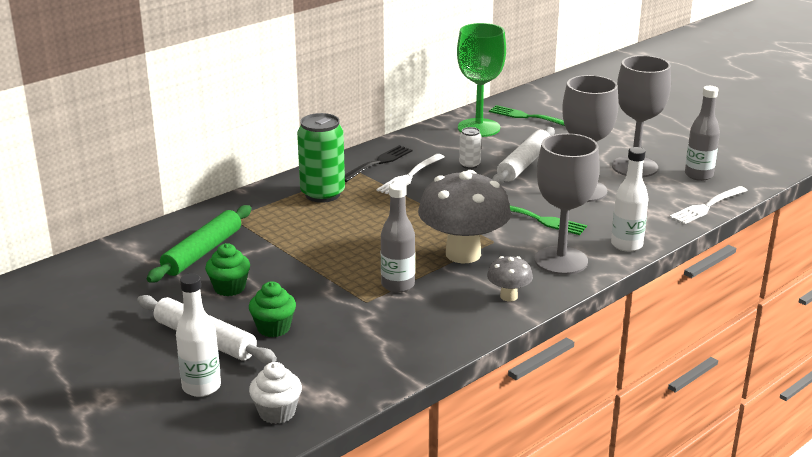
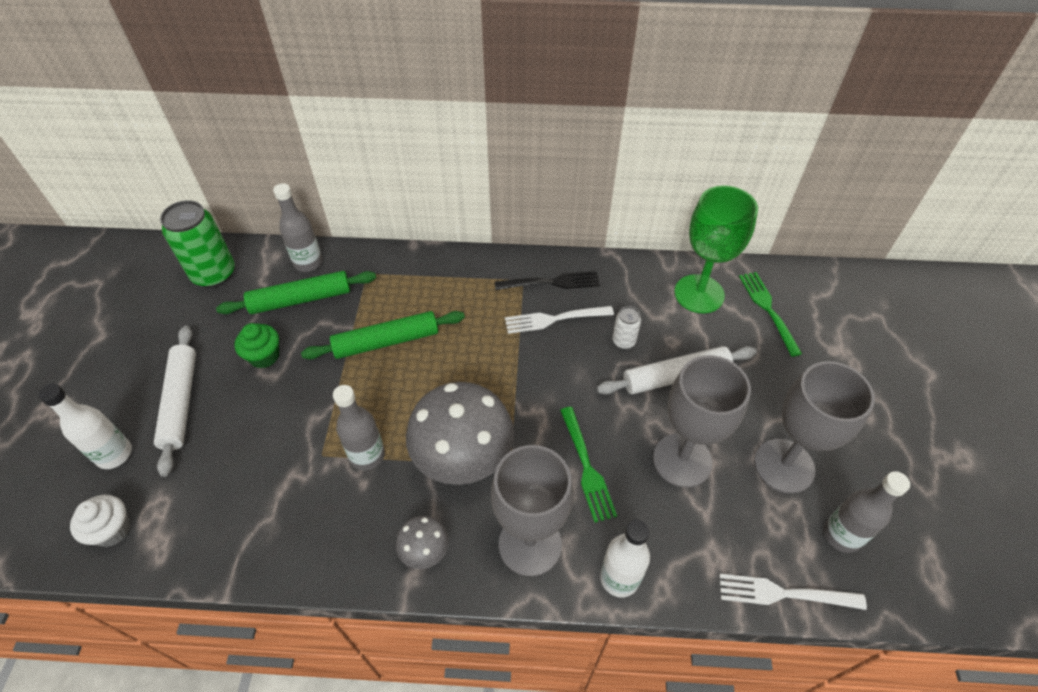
camera: 45 degrees right, 25 degrees up
green cupcake [249,282,296,337] -> none
green can [297,113,345,203] -> green can moved to [160,200,235,288]
none -> grey bottle [273,183,322,272]
none -> green rolling pin [301,311,465,360]

